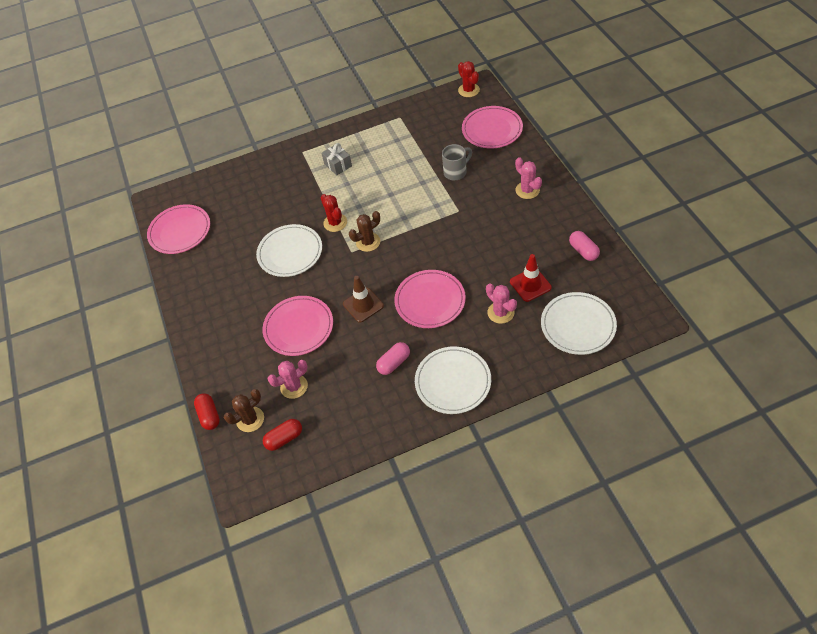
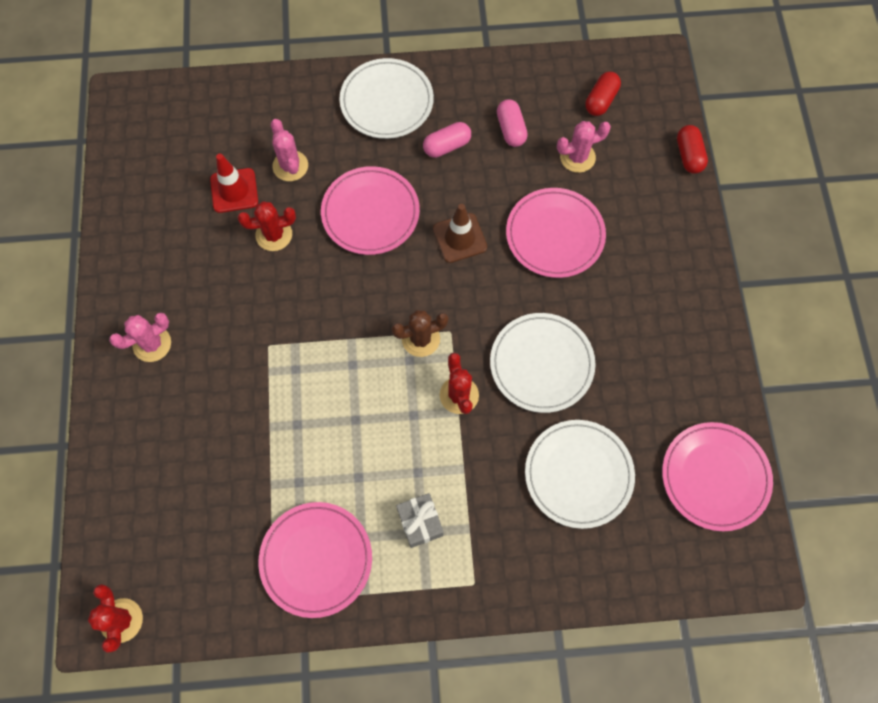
camera: 170 degrees left, 15 degrees up
brown cactus [224,389,264,432] -> none
red capsule [263,419,302,451] -> red capsule turned 45 degrees counterclockwise [585,72,621,116]
grey mug [442,144,472,180] -> none
pink plate [462,106,523,148] -> pink plate moved to [259,502,372,618]
pink cactus [515,157,542,199] -> pink cactus turned 75 degrees clockwise [109,312,171,362]
white plate [541,292,617,355] -> white plate moved to [525,420,635,529]
pink capsule [569,231,600,261] -> pink capsule moved to [497,99,528,147]
none -> red cactus [238,201,296,251]

